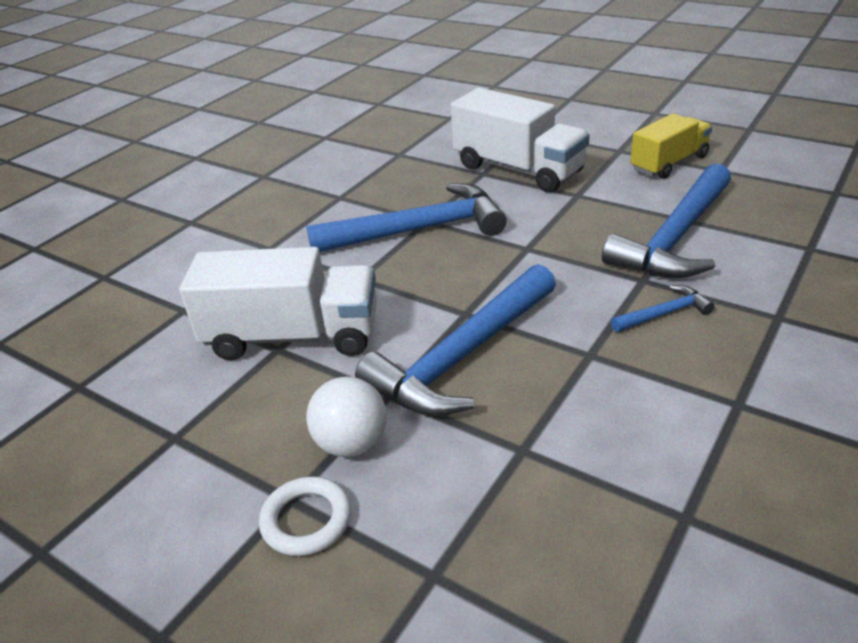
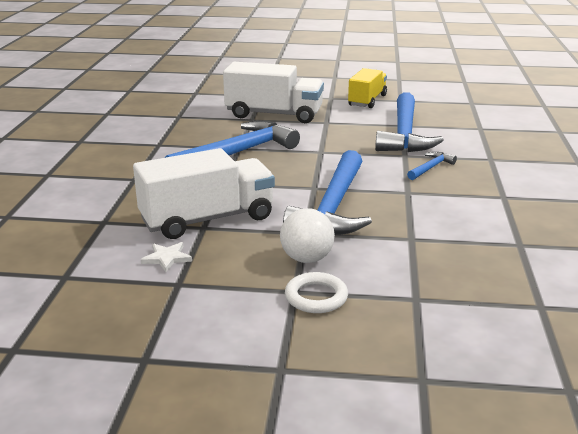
camera: 30 degrees left, 10 degrees down
none -> white star [141,242,192,272]

